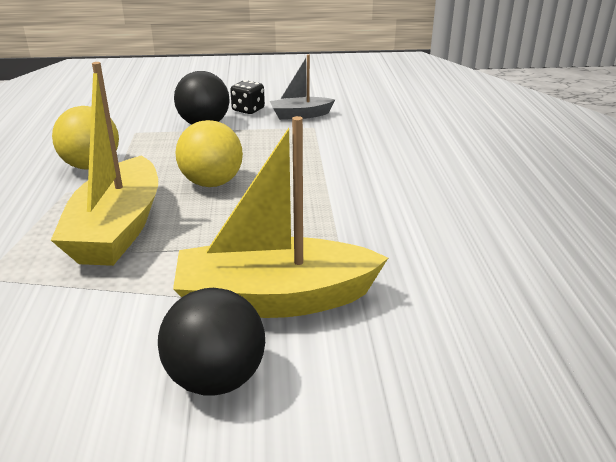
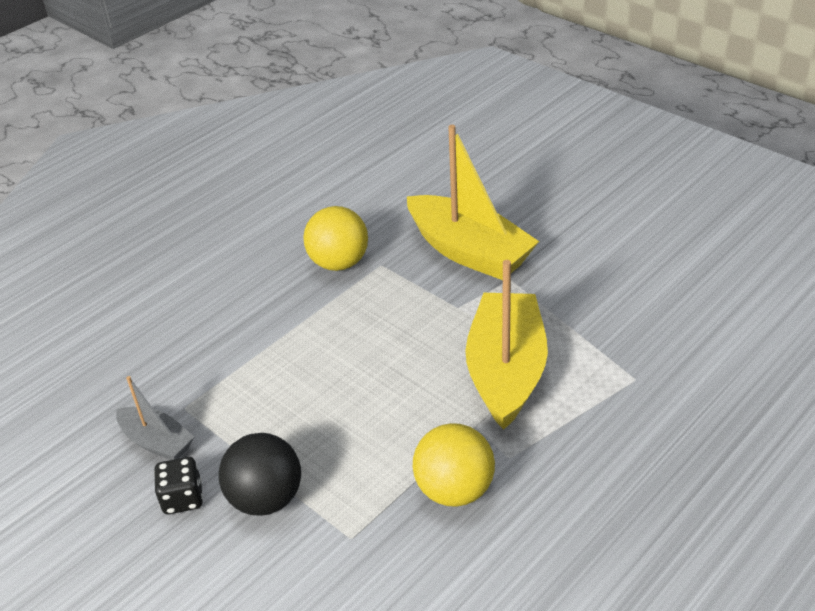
camera: 130 degrees left, 10 degrees up
yellow boat [51,62,158,266] -> yellow boat turned 45 degrees counterclockwise [465,260,548,430]
black ball [158,288,265,396] -> none
yellow ball [175,120,243,187] -> yellow ball moved to [303,206,368,271]

